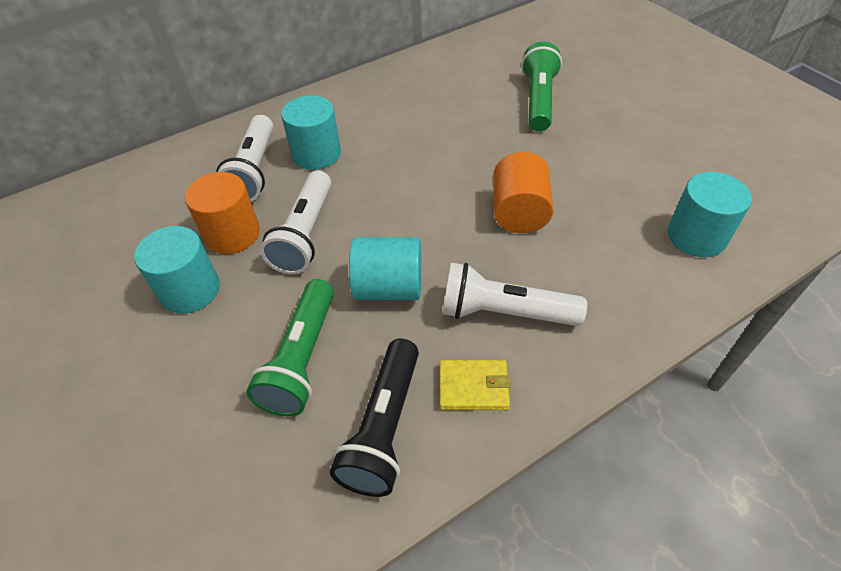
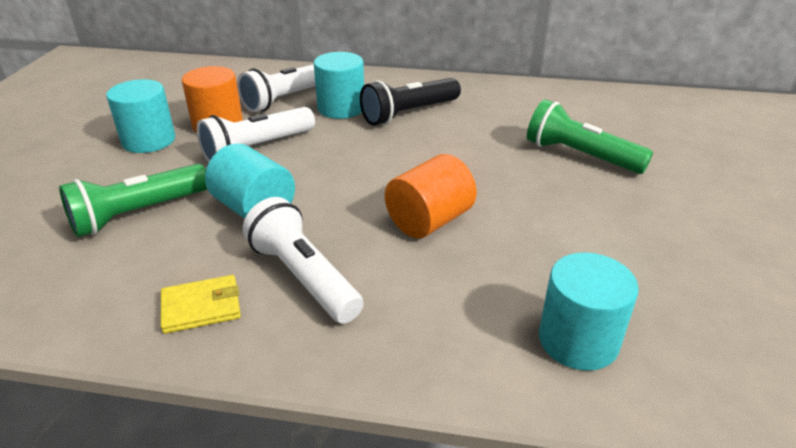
camera: 40 degrees right, 15 degrees down
black flashlight [330,338,419,497] -> black flashlight moved to [360,78,461,125]
yellow wallet [440,360,511,410] -> yellow wallet turned 60 degrees counterclockwise [161,275,241,334]
green flashlight [521,42,562,132] -> green flashlight turned 105 degrees counterclockwise [527,99,653,174]

